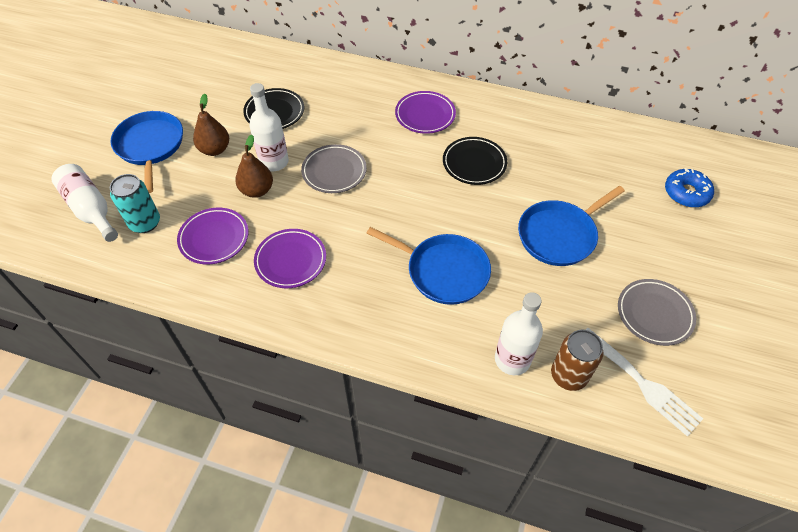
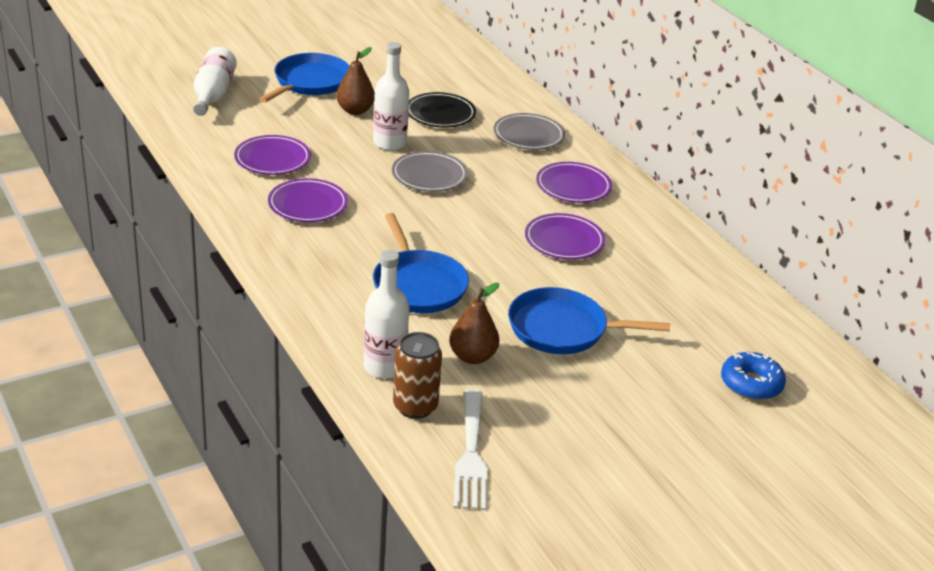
camera: 40 degrees right, 20 degrees down
turquoise can [110,174,160,233] -> none
brown pear [235,135,273,198] -> brown pear moved to [449,283,499,364]
black plate [443,137,507,185] -> purple plate [525,213,605,260]
grey plate [618,279,696,346] -> grey plate moved to [493,113,565,150]

